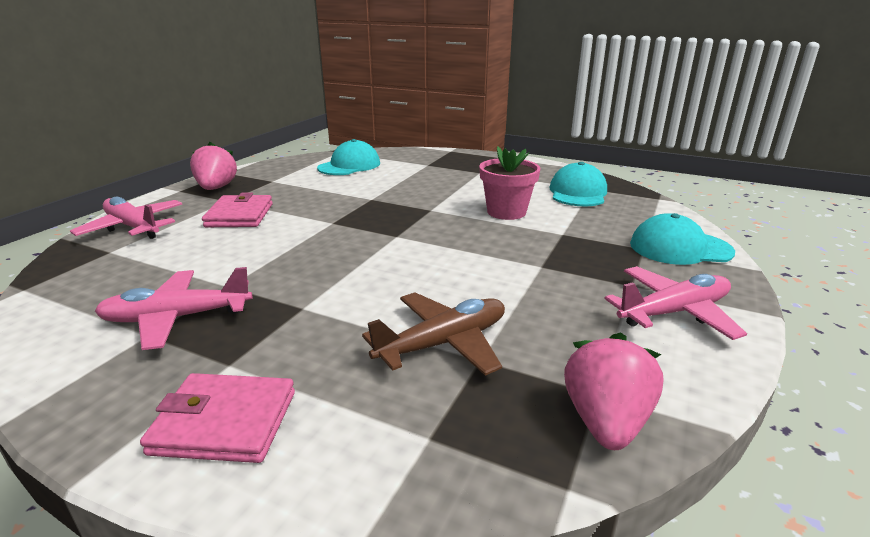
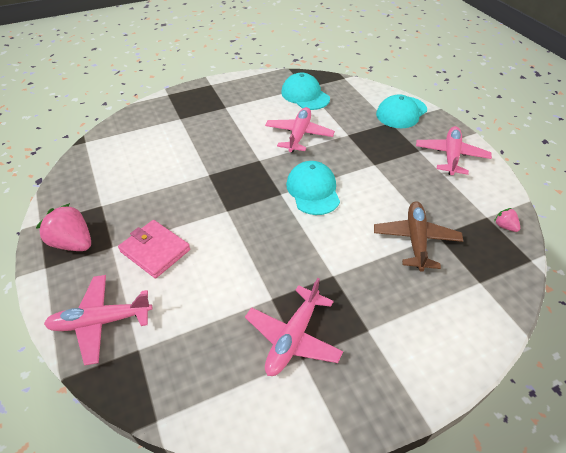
camera: 50 degrees left, 20 degrees up
pink wallet [140,373,295,463] -> none
turquoise cap [317,139,380,175] -> turquoise cap moved to [286,161,340,215]
pink flower pot [479,146,541,220] -> pink plane [265,107,335,153]
pink strawberry [564,333,664,450] -> pink strawberry [494,208,520,232], size x0.50

